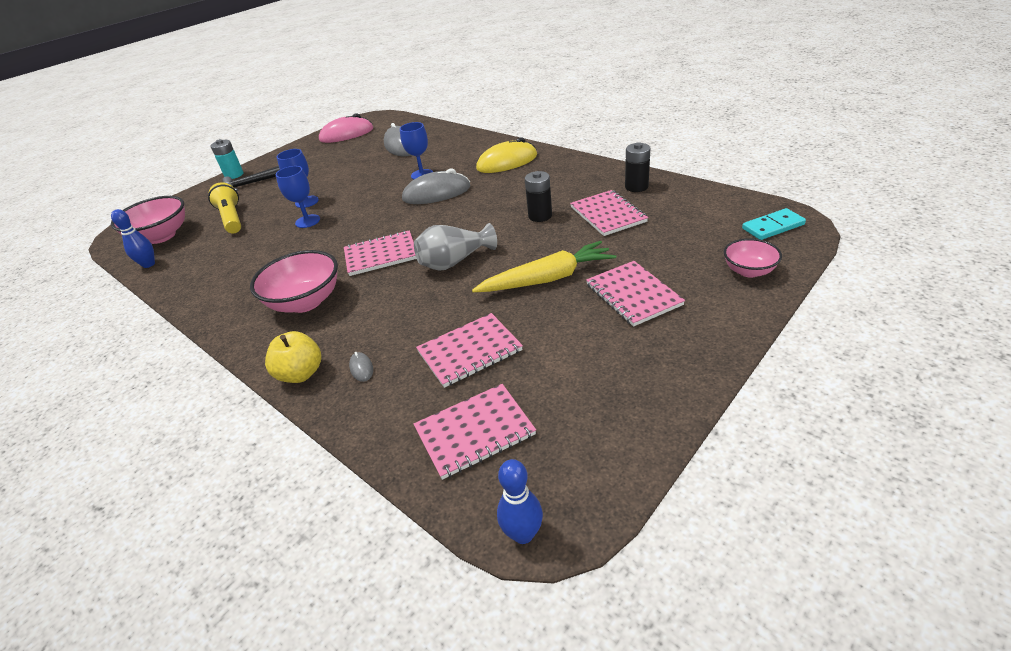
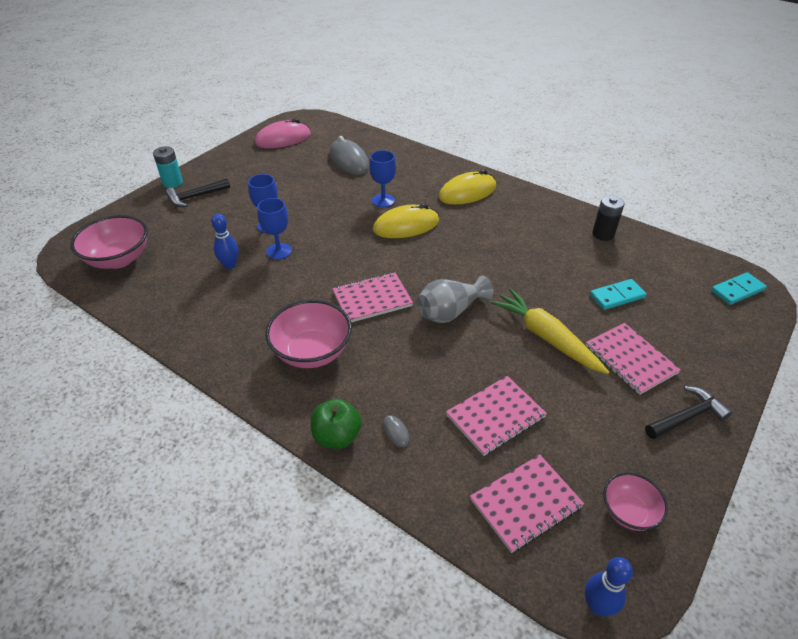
camera: 10 degrees left, 5 degrees up
blue bowling pin [111,209,155,268] -> blue bowling pin moved to [211,214,239,269]
yellow flashlight [208,182,241,234] -> none
yellow apple [265,331,321,383] -> green apple [310,399,361,449]
grey mouse [402,168,470,204] -> yellow mouse [373,204,439,238]
yellow carrot [472,241,616,292] -> yellow carrot turned 105 degrees counterclockwise [491,289,609,374]
black battery [525,171,552,222] -> none
pink notebook [570,190,648,236] -> none
pink bowl [724,238,782,277] -> pink bowl moved to [603,472,668,531]
none -> turquoise domino [590,279,647,310]
none -> black hammer [645,386,733,439]

